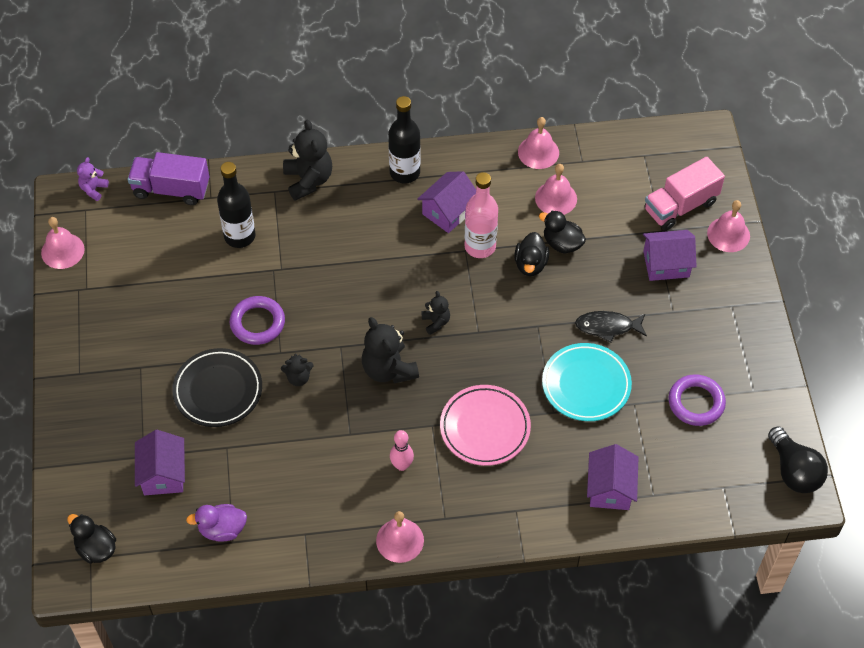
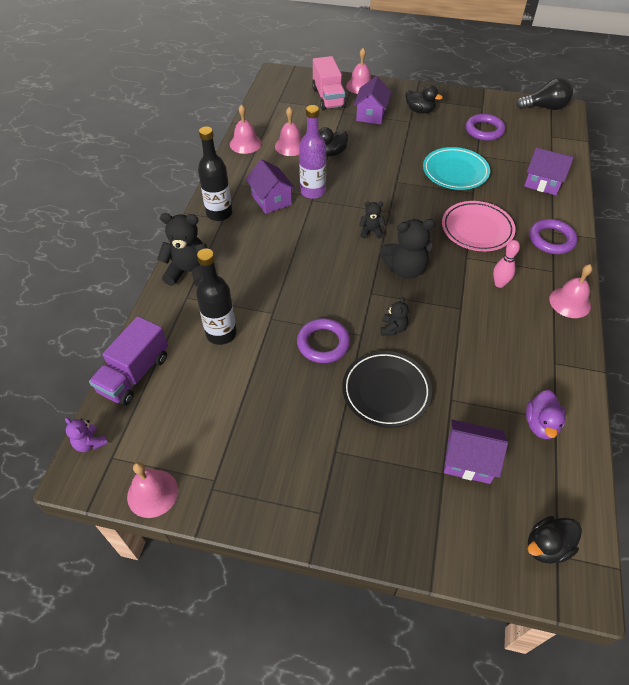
camera: 70 degrees left, 5 degrees down
pink bottle [465,172,498,258] -> purple bottle [299,105,326,199]
black duck [514,232,549,276] -> black duck moved to [406,85,443,114]
black fish [575,311,647,342] -> none
none -> purple ring [529,219,577,254]

